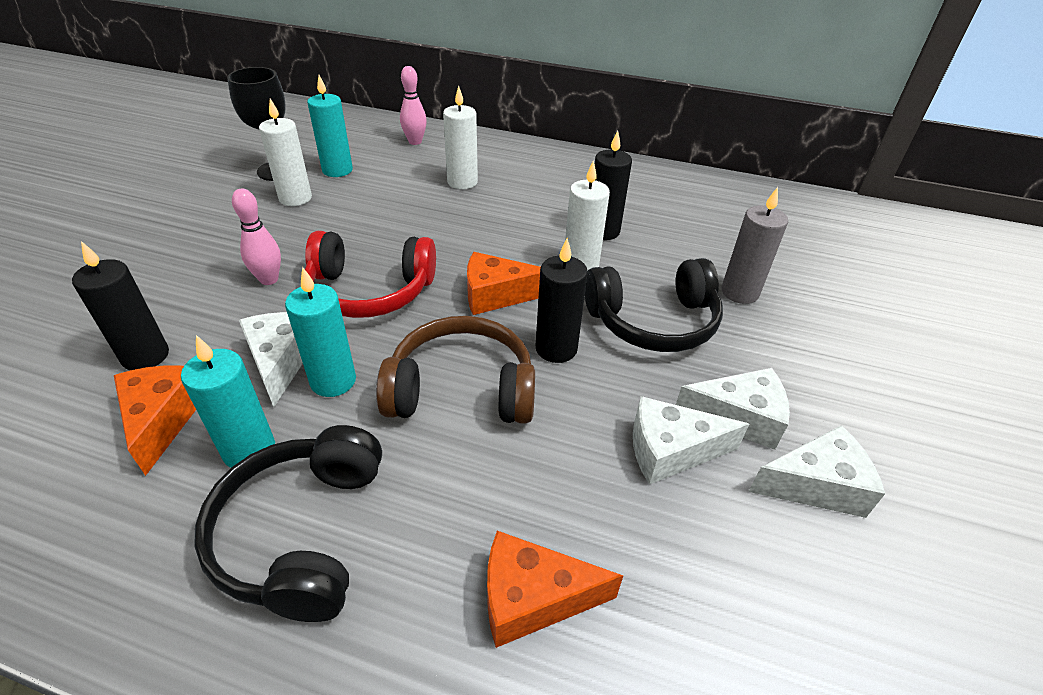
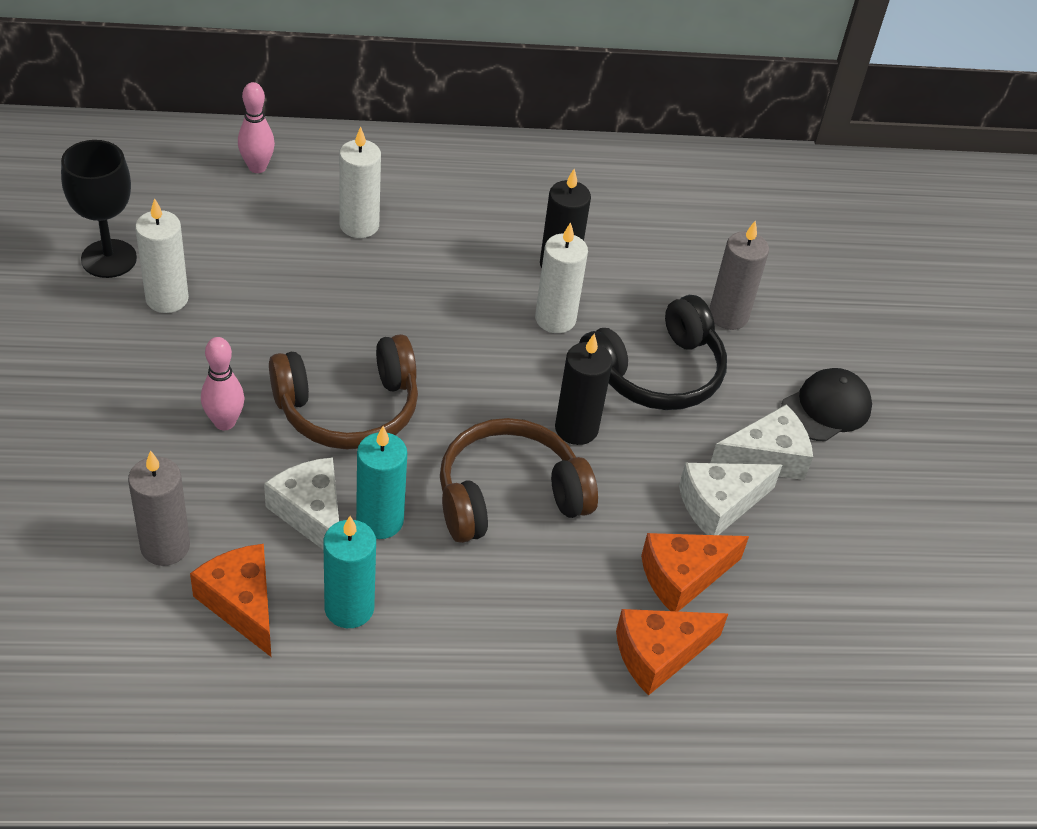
camera: 25 degrees left, 5 degrees up
black candle [72,241,169,370] -> grey candle [128,450,190,566]
black headphones [194,425,382,622] -> none
red headphones [305,231,436,318] -> brown headphones [269,334,418,450]
turquoise candle [307,75,353,177] -> none
orange cheese [467,252,541,315] -> orange cheese moved to [641,533,749,611]
white cheese [748,425,885,518] -> none
none -> black cap [781,368,872,441]

